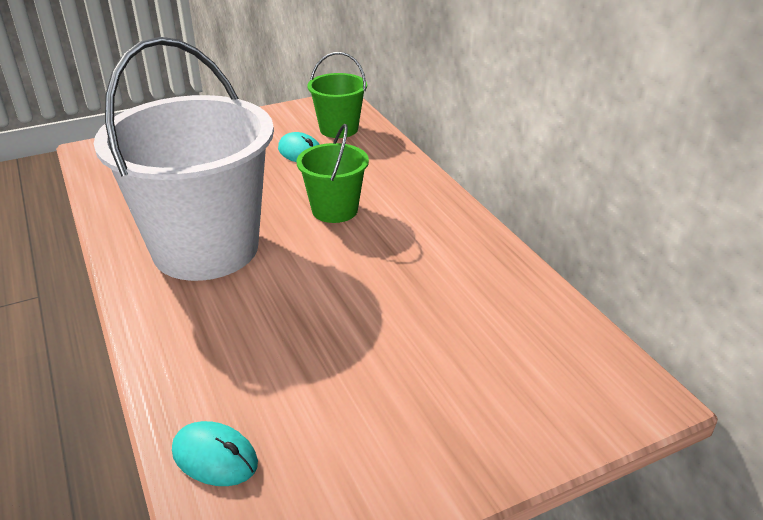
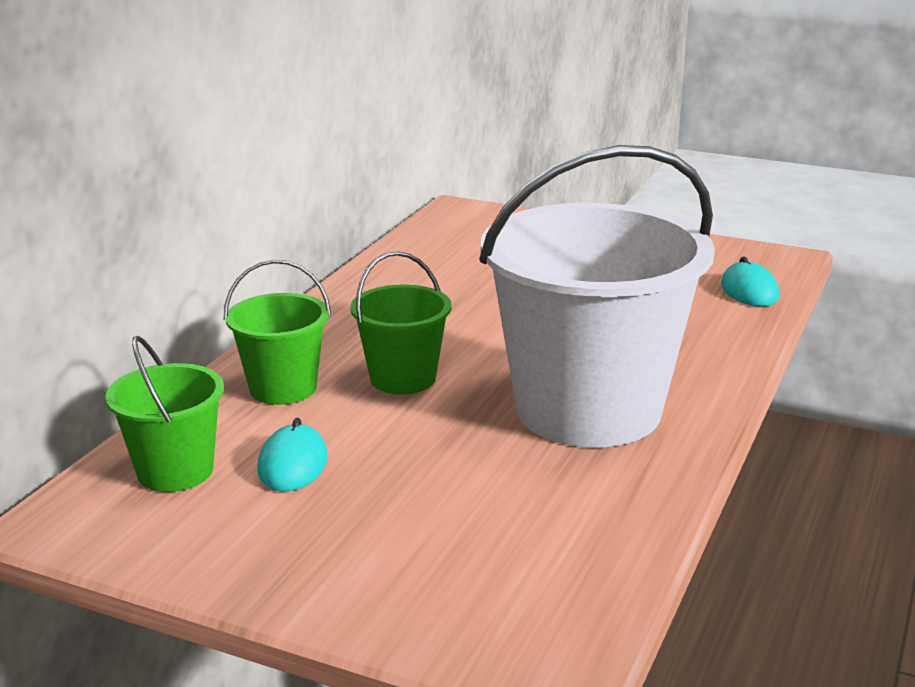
camera: 130 degrees left, 10 degrees down
none -> green bucket [224,259,331,405]

